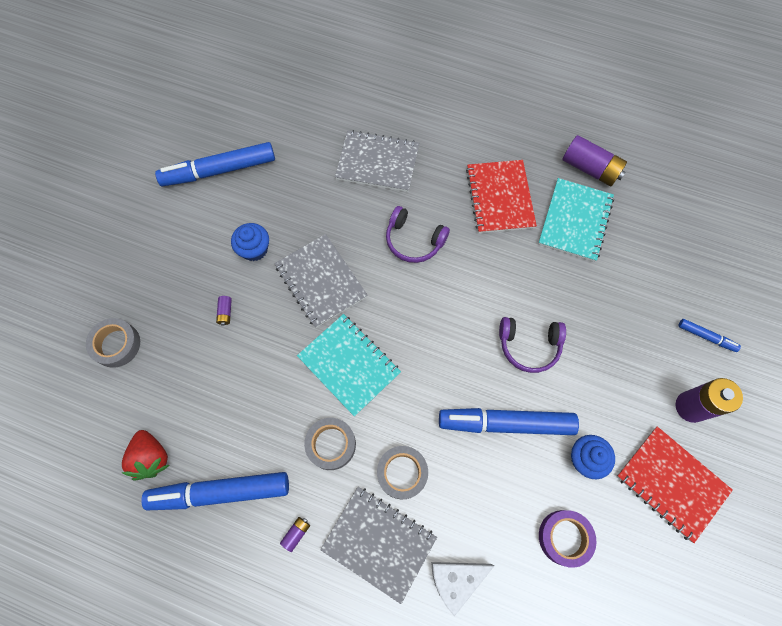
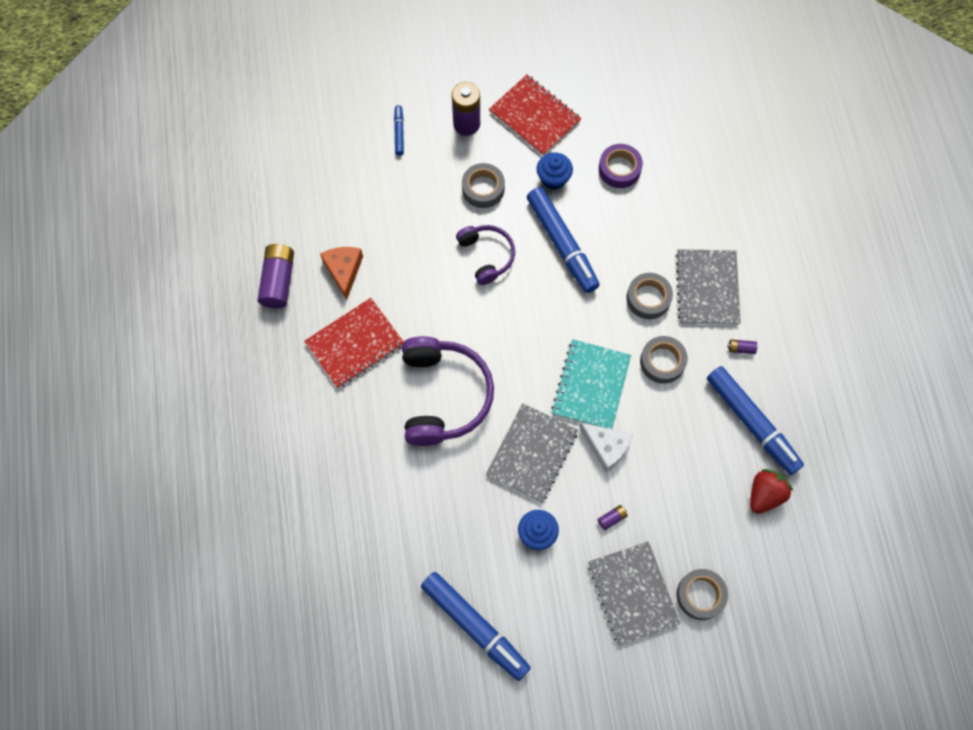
camera: 120 degrees left, 0 degrees up
grey notebook [335,130,419,192] -> grey notebook moved to [588,541,680,646]
purple headphones [386,206,450,263] -> purple headphones [402,336,494,446], size x1.71
white cheese [431,562,494,617] -> white cheese moved to [579,423,633,472]
turquoise notebook [538,178,614,262] -> orange cheese [320,247,363,300]
red notebook [617,426,733,543] -> red notebook turned 60 degrees counterclockwise [489,75,581,156]
none -> grey tape [462,163,505,208]

